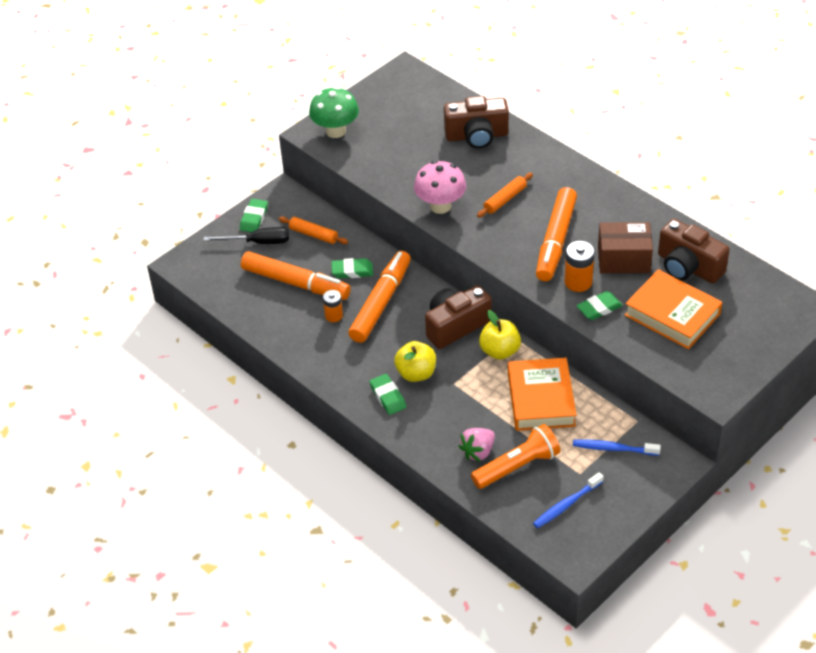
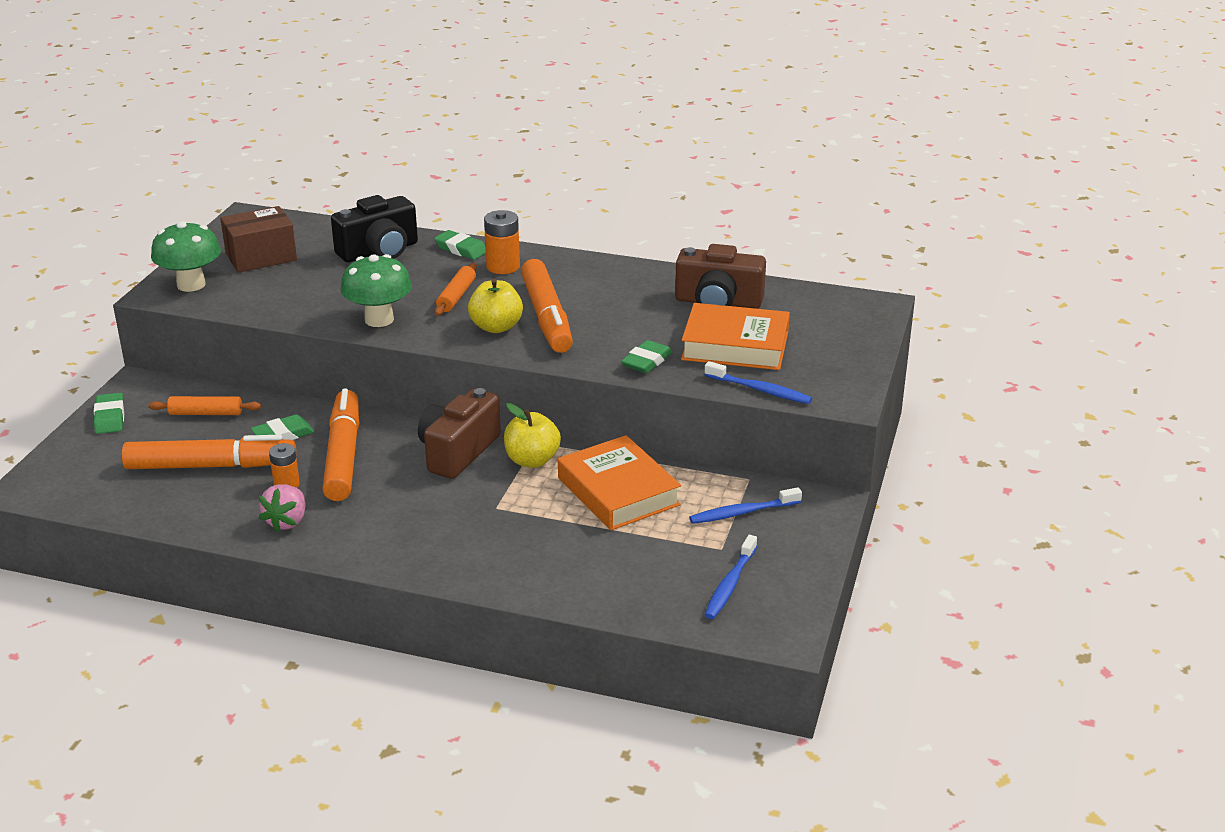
camera: 30 degrees left, 15 degrees down
black screwdriver [204,227,289,244] -> none
green eraser [369,374,406,415] -> green eraser moved to [434,230,486,260]
yellow apple [394,341,436,382] -> yellow apple moved to [468,279,523,333]
pink mushroom [414,161,466,214] -> green mushroom [341,254,412,327]
brown camera [444,96,509,148] -> black camera [331,195,418,262]
pink strawberry [458,428,495,462] -> pink strawberry moved to [259,484,305,533]
orange flashlight [471,424,560,489] -> none
orange battery [564,241,595,292] -> orange battery moved to [484,210,520,274]
brown box [598,222,653,273] -> brown box moved to [220,206,297,273]
none -> blue toothbrush [705,361,812,404]

